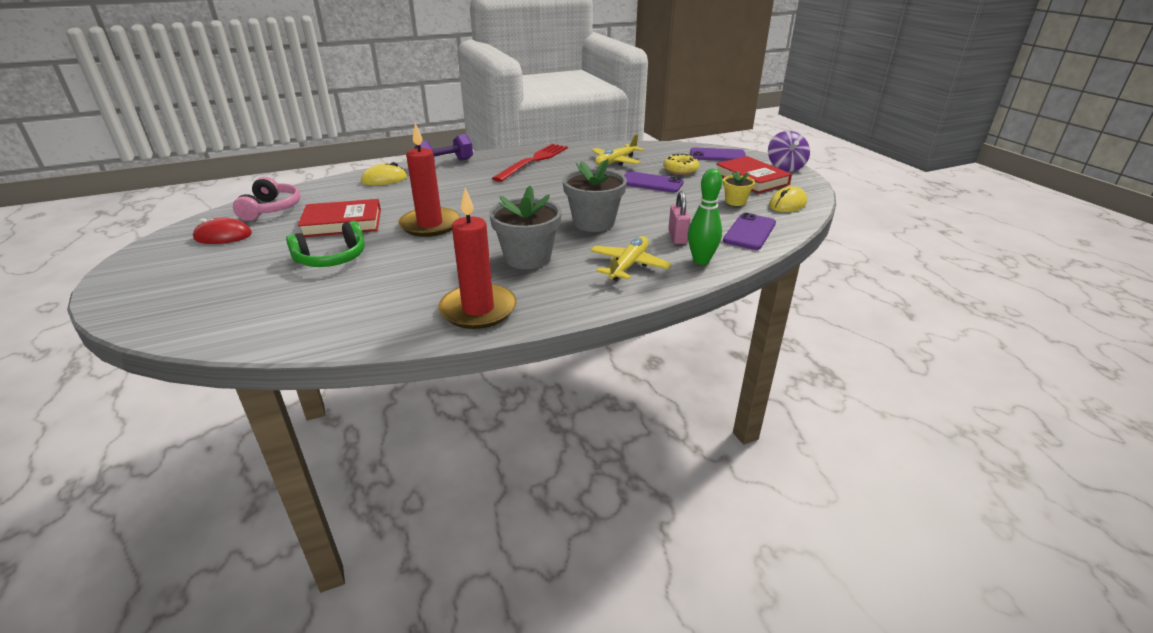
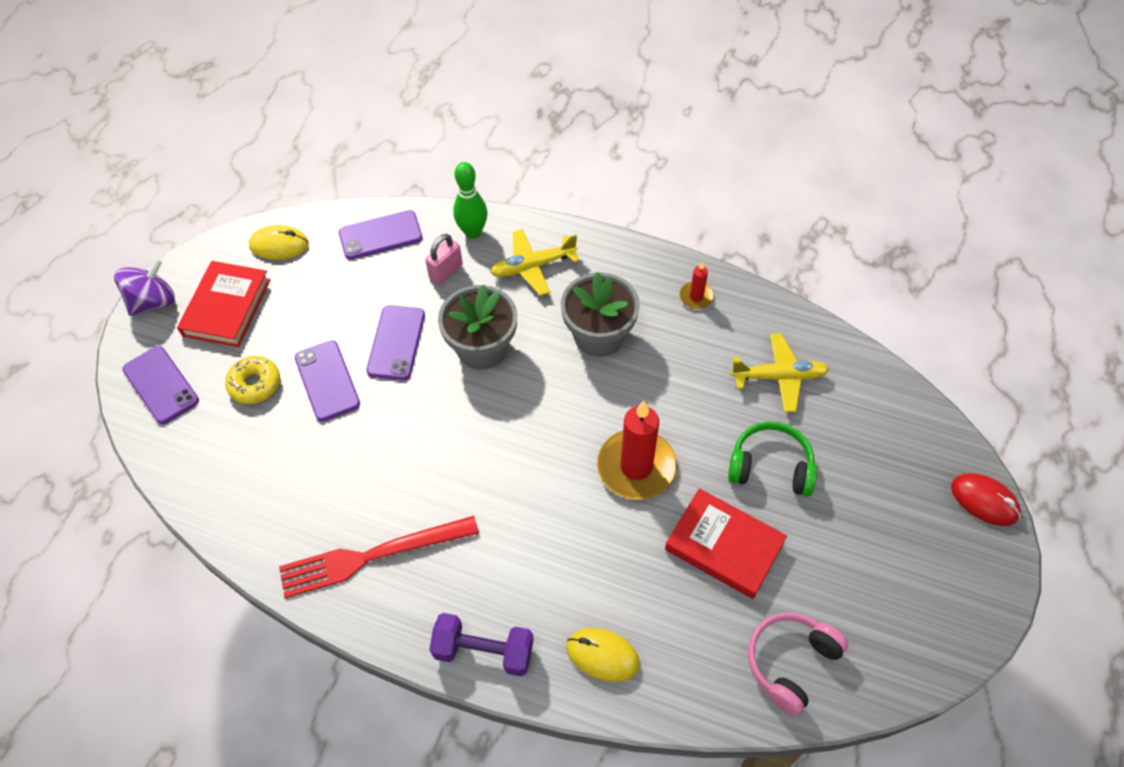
camera: 135 degrees left, 25 degrees up
red mouse [193,218,252,244] -> red mouse moved to [951,473,1021,526]
red candle [438,188,516,329] -> red candle [680,261,714,309], size x0.48
yellow plane [592,134,644,166] -> yellow plane moved to [731,333,829,413]
yellow flower pot [723,171,755,206] -> none
none -> purple phone [367,305,425,380]

